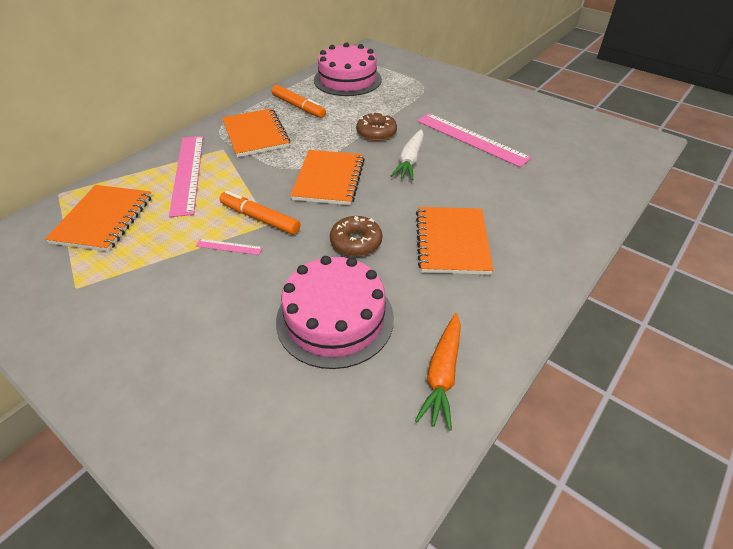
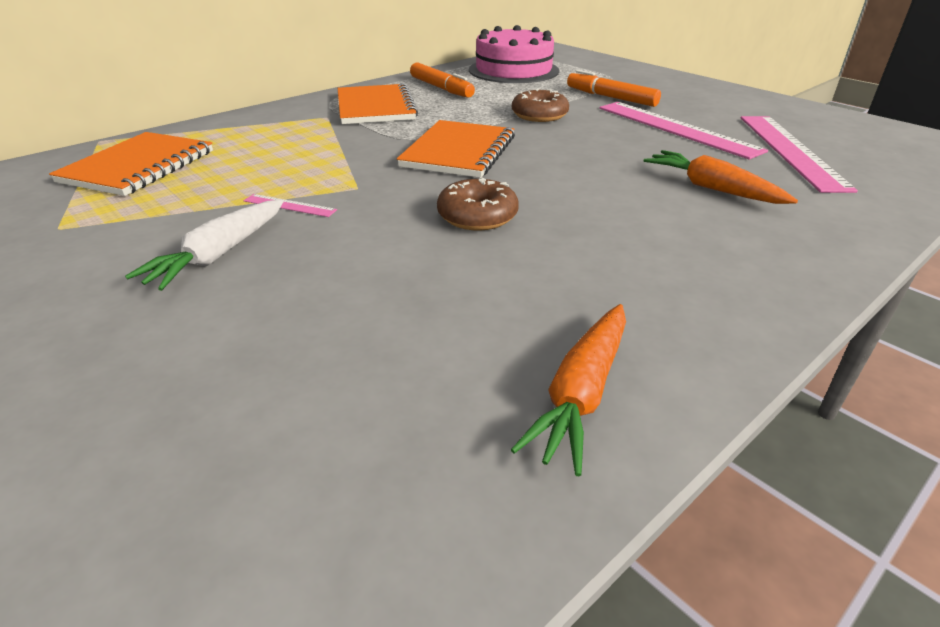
camera: 10 degrees right, 10 degrees down
pink ruler [169,136,203,217] -> pink ruler moved to [741,116,858,193]
orange marker [219,191,300,235] -> orange marker moved to [567,70,661,107]
pink cake [276,256,394,369] -> none
white carrot [391,129,424,180] -> white carrot moved to [125,199,284,291]
orange notebook [416,207,493,275] -> none
none -> orange carrot [644,150,798,204]

